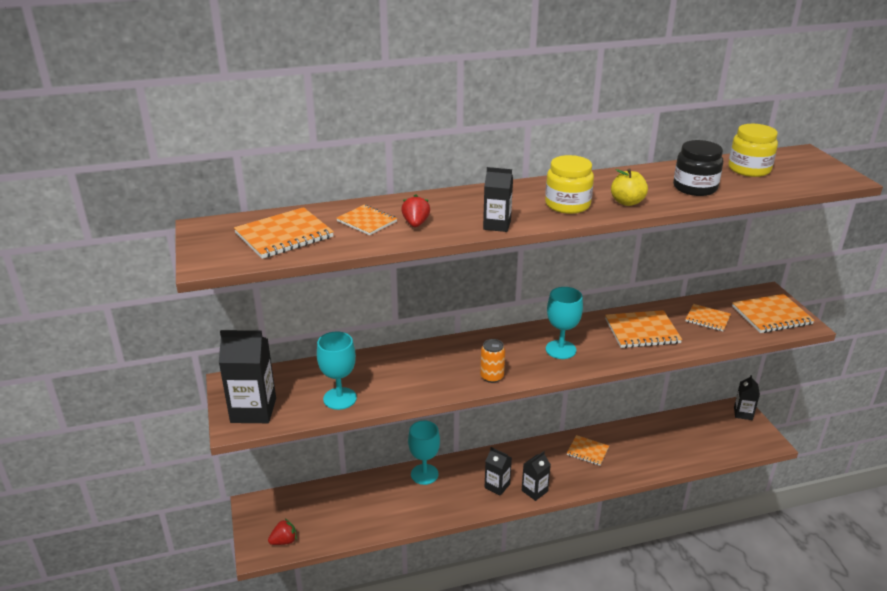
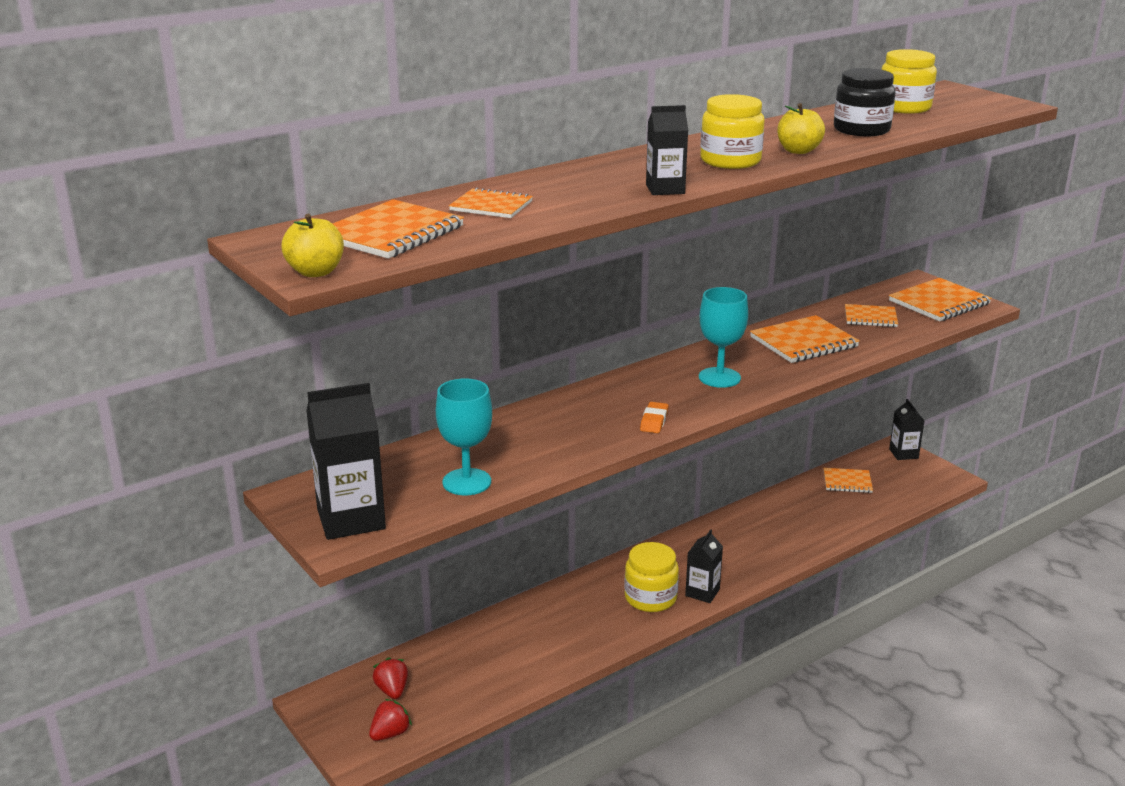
camera: 20 degrees left, 5 degrees down
red strawberry [401,194,430,227] -> red strawberry moved to [373,657,408,699]
turquoise goblet [408,421,440,485] -> none
orange can [480,339,505,383] -> orange eraser [640,402,669,433]
black carton [484,447,512,496] -> yellow jar [624,542,679,612]
orange notebook [567,435,609,466] -> orange notebook moved to [824,468,873,493]
none -> yellow apple [281,214,344,277]

